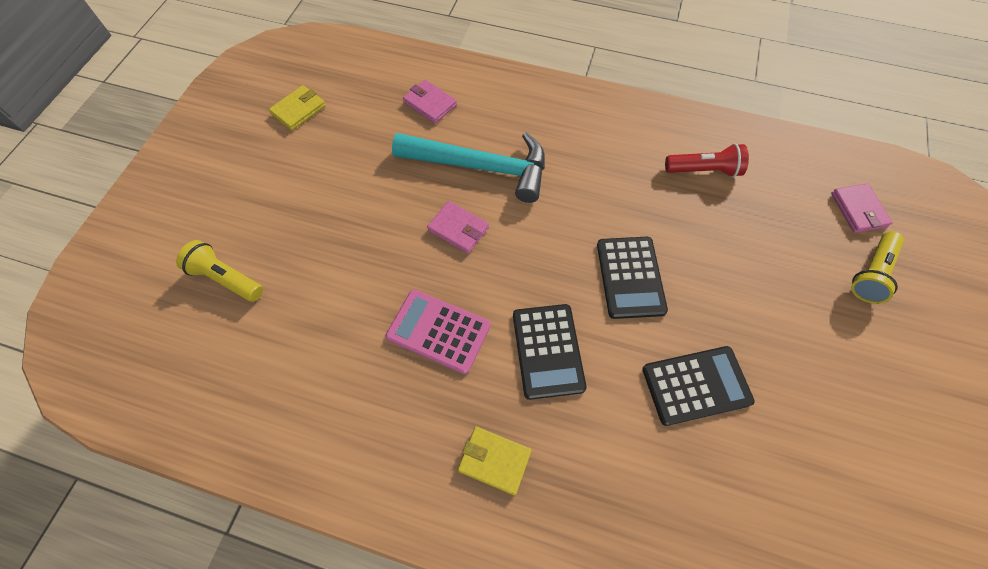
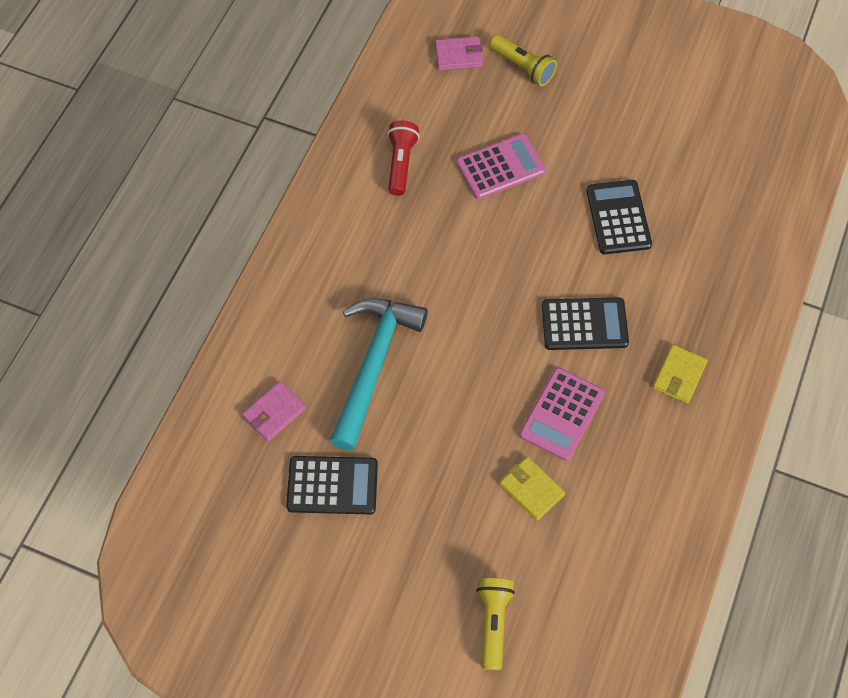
camera: 85 degrees left, 0 degrees up
yellow flashlight [176,240,263,302] -> yellow flashlight turned 150 degrees clockwise [476,578,515,670]
yellow wallet [269,85,326,131] -> yellow wallet moved to [500,457,565,521]
pink wallet [427,201,489,254] -> none
black calculator [597,237,668,319] -> black calculator moved to [286,456,378,515]
none -> pink calculator [456,134,546,199]

